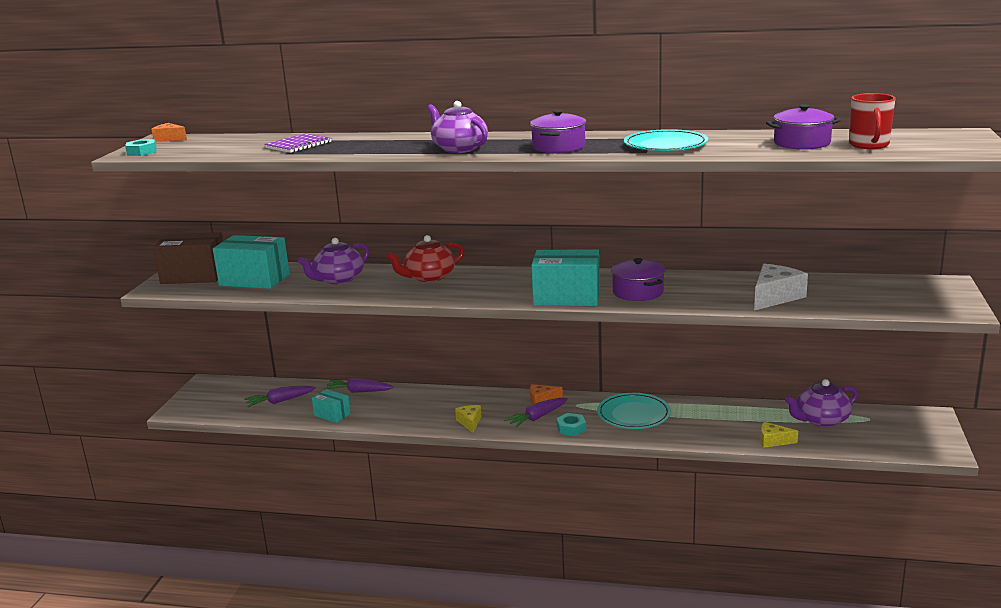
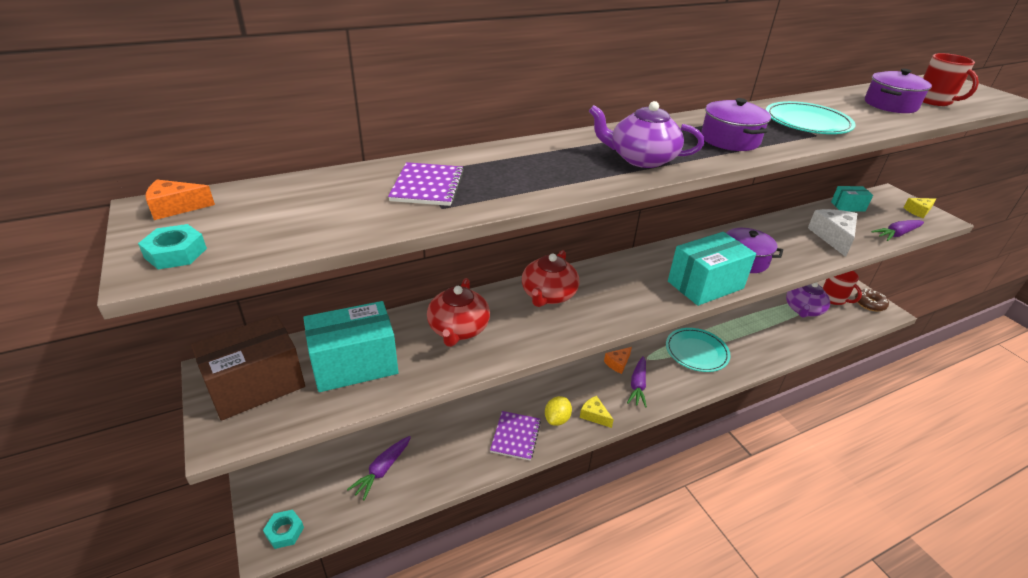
camera: 40 degrees left, 15 degrees up
purple teapot [298,238,369,284] -> red teapot [427,278,490,347]
turquoise box [312,389,351,423] -> turquoise box moved to [831,186,873,212]
purple carrot [324,378,394,393] -> purple carrot moved to [871,220,924,241]
turquoise nut [556,413,586,436] -> turquoise nut moved to [263,510,304,549]
yellow cheese [761,422,798,448] -> yellow cheese moved to [904,198,936,218]
none -> purple notebook [490,411,541,461]
none -> yellow lemon [545,396,572,426]
none -> red mug [823,271,862,305]
none -> brown donut [855,289,889,311]

